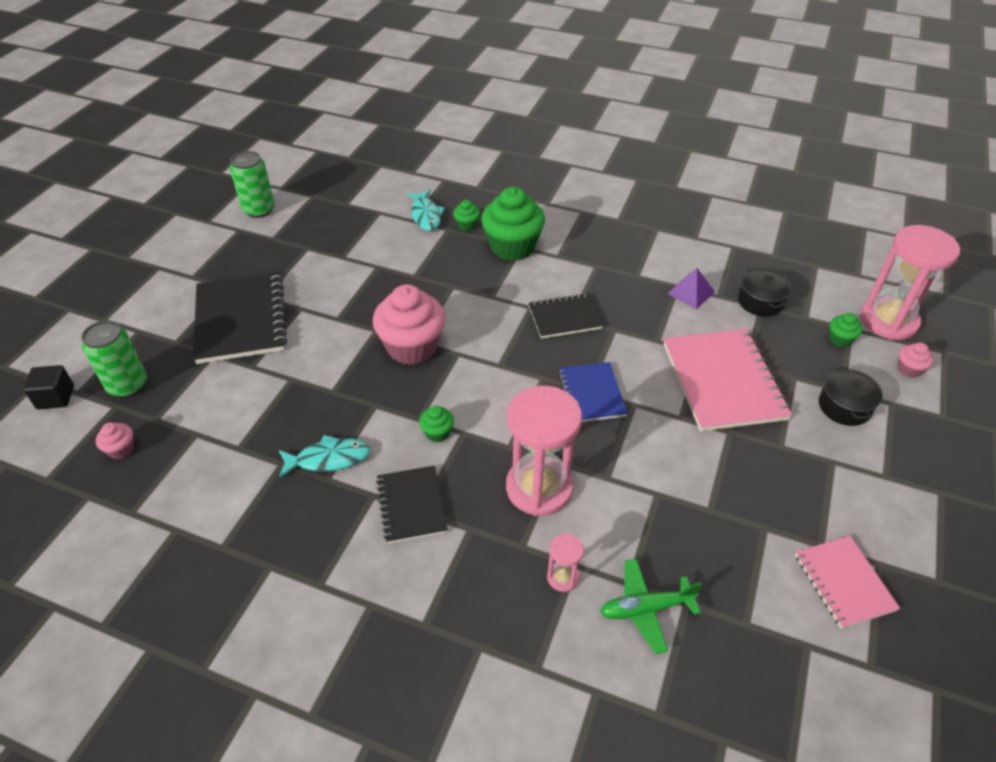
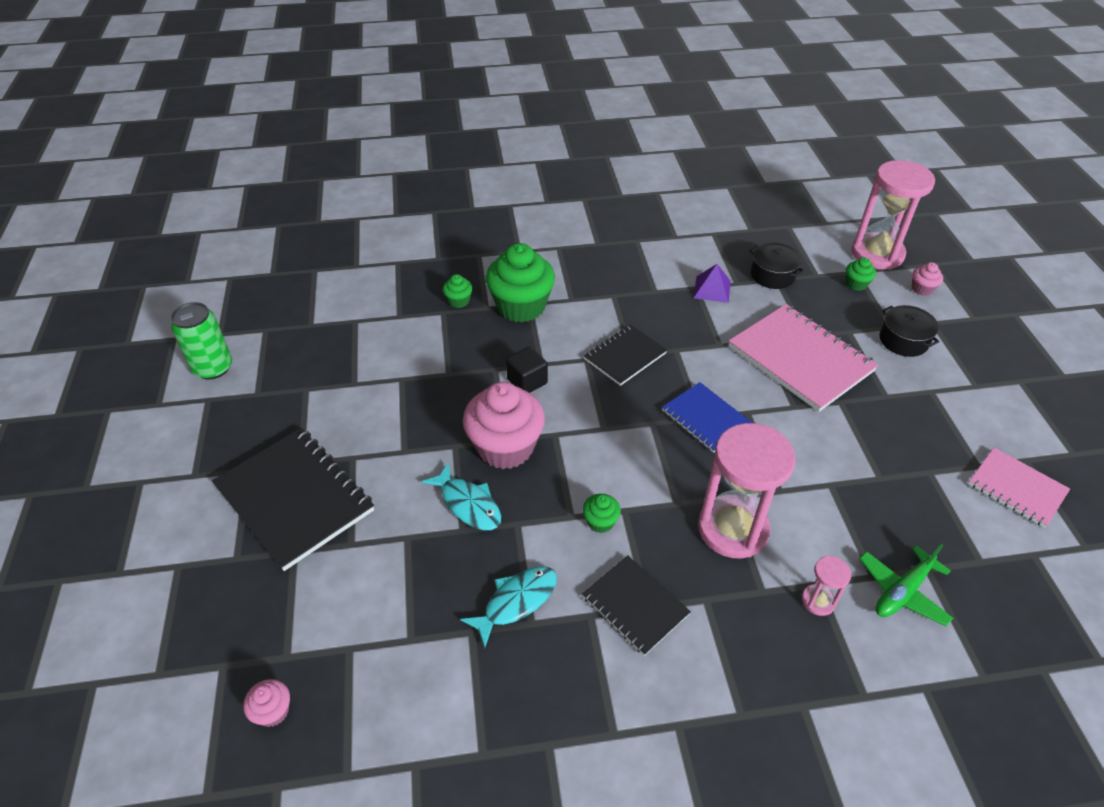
camera: 30 degrees left, 0 degrees up
black cube [23,365,74,409] -> black cube moved to [506,347,548,393]
green can [81,320,147,397] -> none
turquoise fish [407,189,445,231] -> turquoise fish moved to [422,462,501,530]

